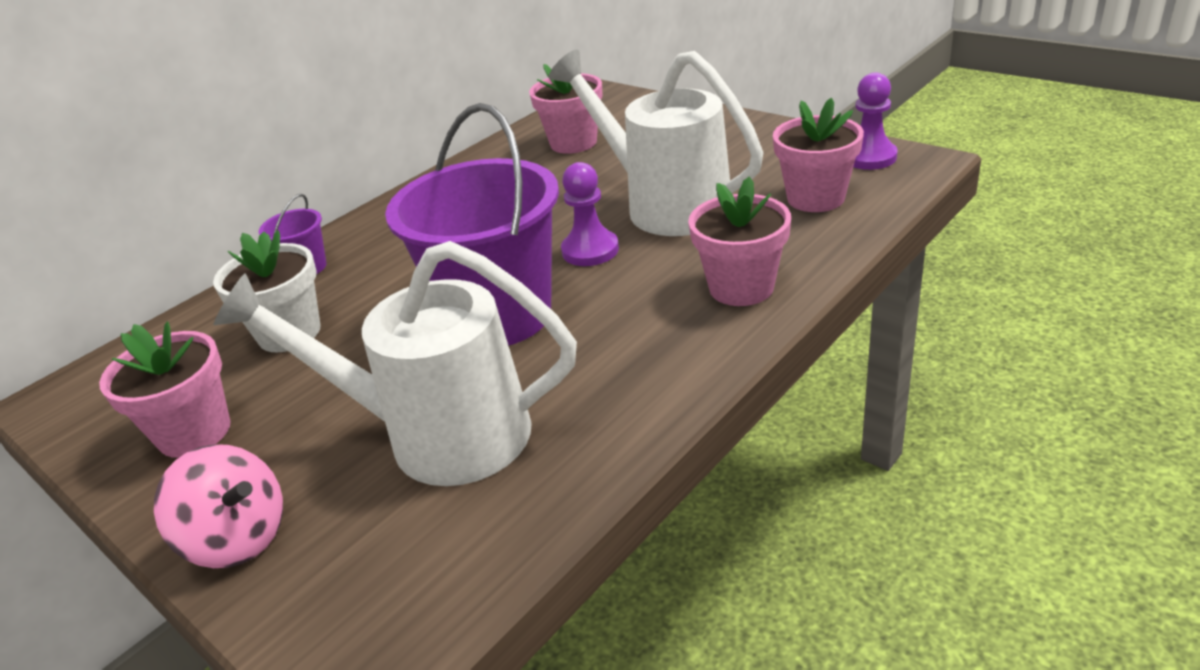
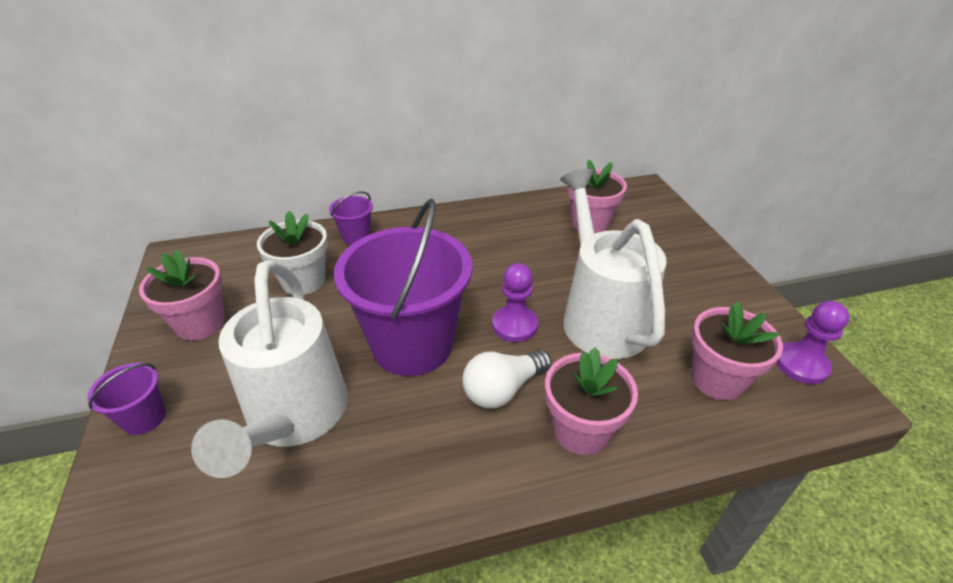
camera: 30 degrees right, 5 degrees up
pink spinning top [154,444,283,568] -> purple bucket [87,363,166,435]
white watering can [213,241,577,486] -> white watering can turned 135 degrees counterclockwise [191,260,348,478]
none -> white light bulb [462,350,552,408]

